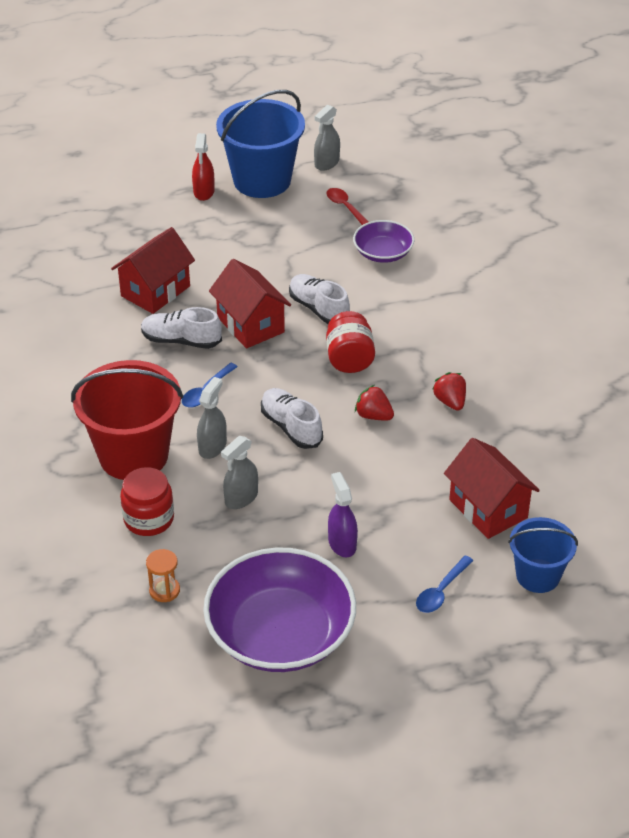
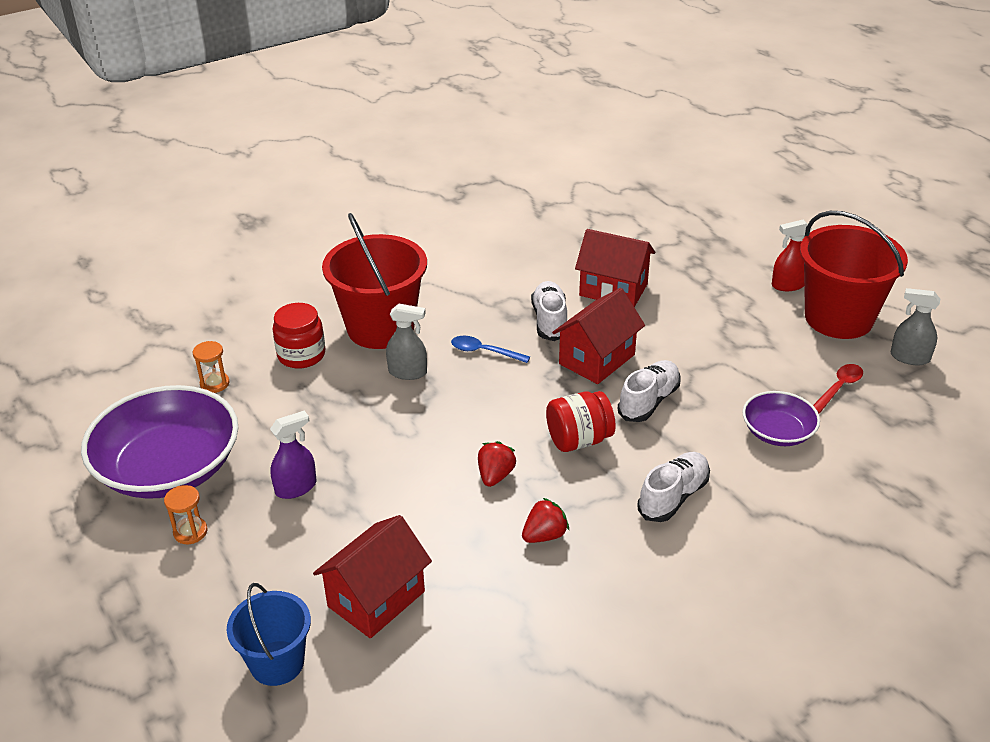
camera: 75 degrees right, 5 degrees down
blue bucket [216,90,305,198] -> red bucket [800,211,908,339]
grey spray bottle [221,436,258,509] -> none
white shoe [261,388,323,449] -> white shoe moved to [638,452,710,522]
blue spoon [416,556,473,613] -> none
none -> orange hourglass [164,485,207,544]

